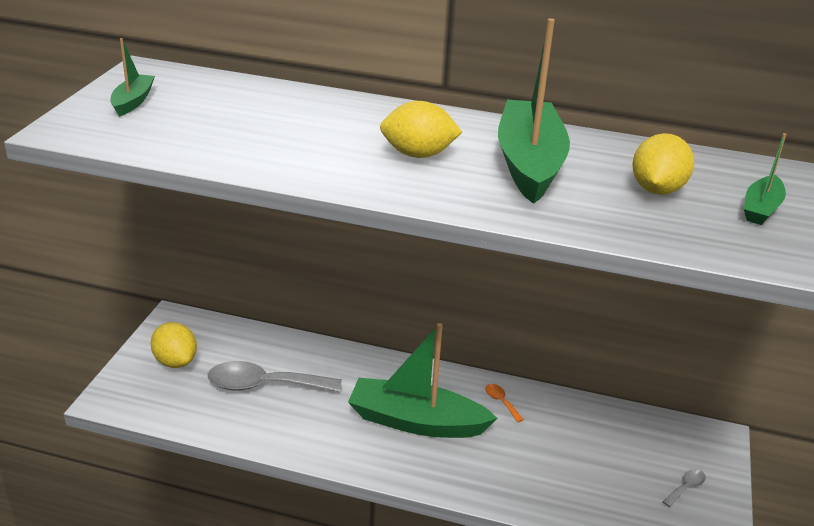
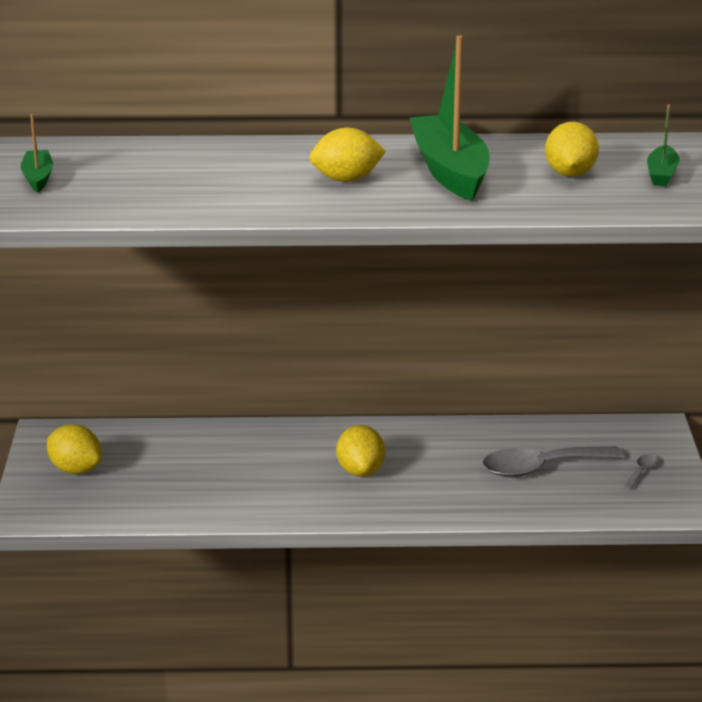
camera: 15 degrees left, 5 degrees down
grey spoon [208,361,342,392] -> grey spoon moved to [482,446,623,477]
green boat [348,323,498,438] -> yellow lemon [336,425,385,477]
orange spoon [485,384,524,422] -> none

